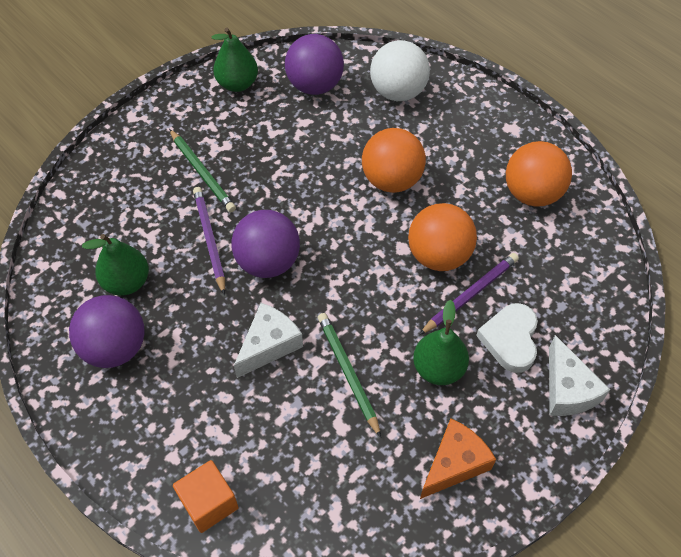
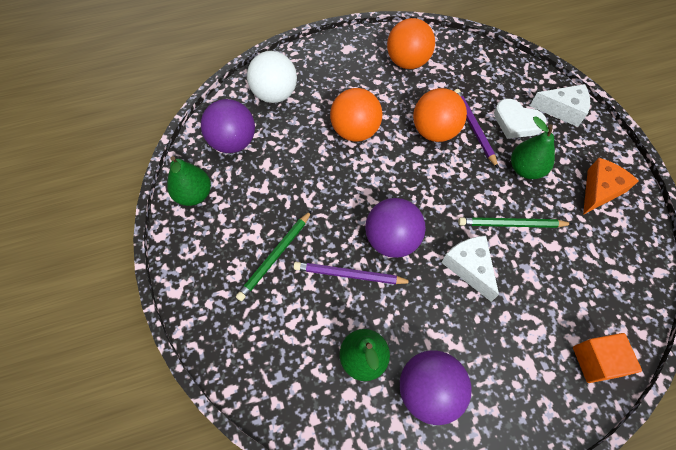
camera: 65 degrees left, 5 degrees up
green pencil [169,129,236,212] -> green pencil turned 135 degrees clockwise [236,210,312,301]
orange cheese [420,418,496,499] -> orange cheese turned 60 degrees clockwise [583,158,639,215]

